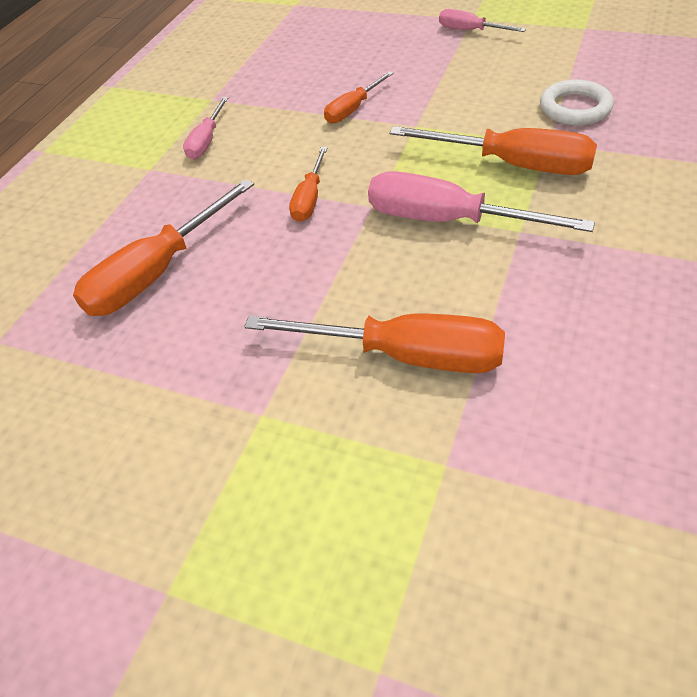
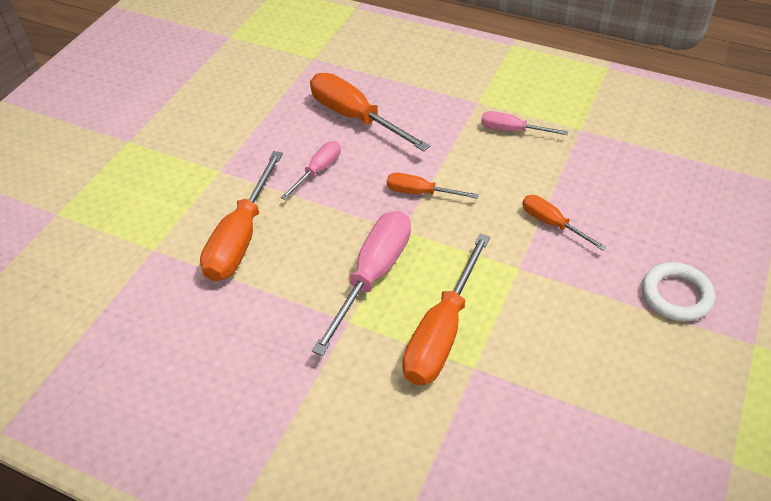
camera: 90 degrees right, 0 degrees up
pink screwdriver [439,9,526,32] -> pink screwdriver moved to [280,141,341,200]
white ring [540,79,614,126] -> white ring moved to [642,262,715,321]

